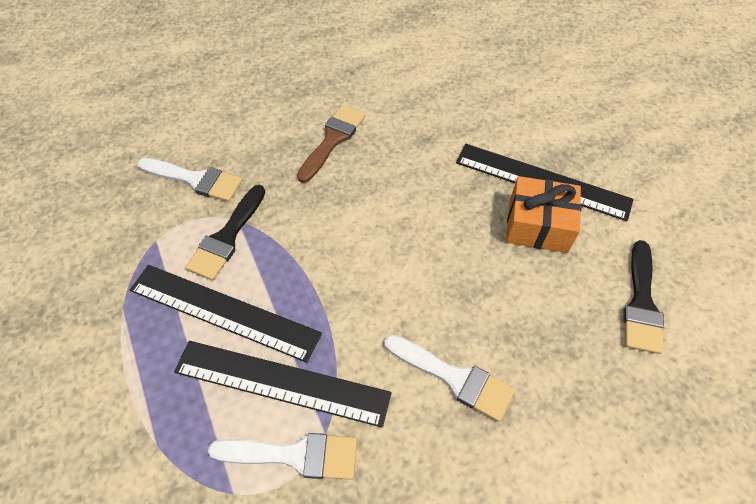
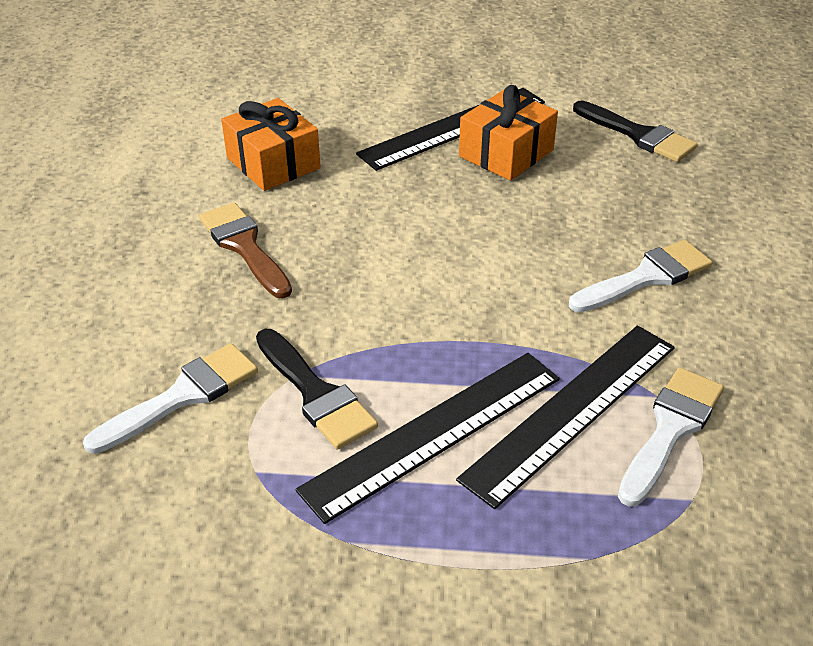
camera: 60 degrees left, 15 degrees down
none -> orange gift [221,98,321,191]

